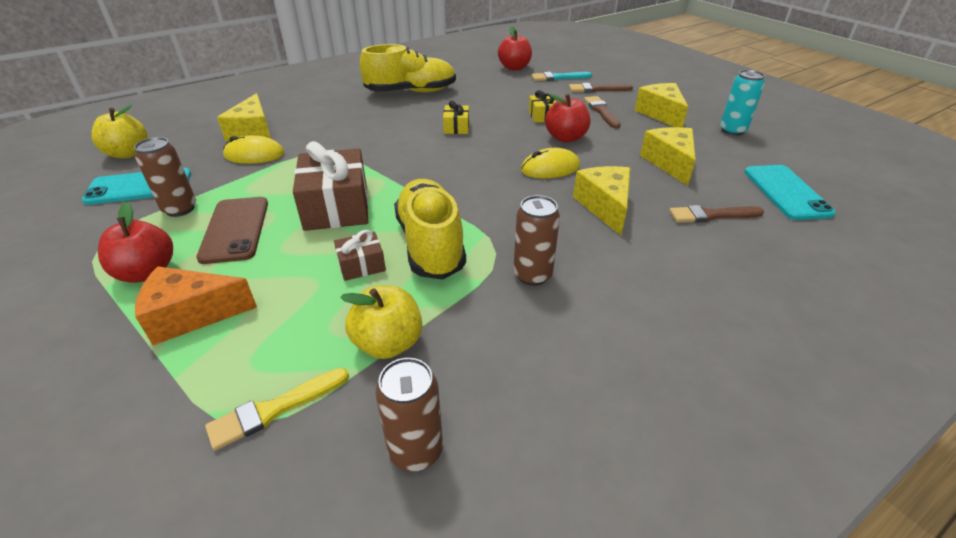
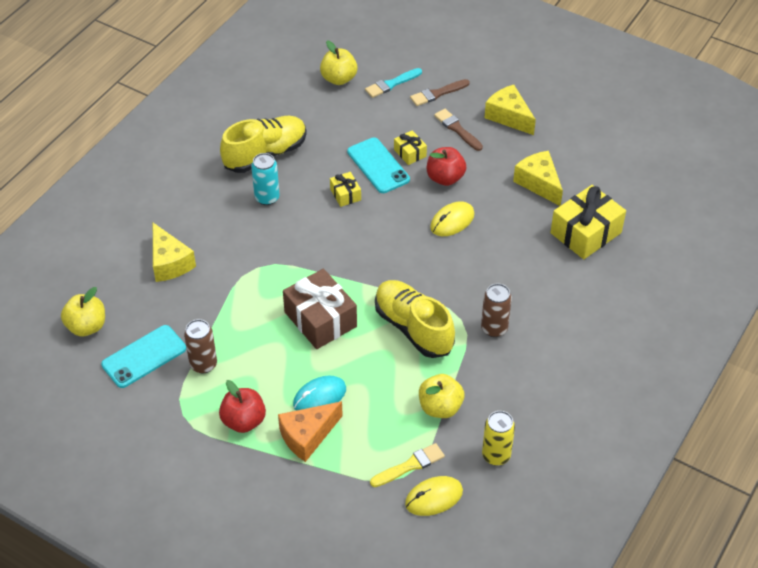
camera: 25 degrees left, 10 degrees up
brown phone [196,197,268,264] -> none
yellow brush [205,368,349,451] -> yellow brush turned 150 degrees counterclockwise [370,443,445,487]
yellow mouse [223,135,284,164] -> yellow mouse moved to [405,476,463,516]
brown gift [334,230,386,281] -> none
brown can [375,358,443,472] -> yellow can [482,411,515,465]
red apple [498,26,532,71] -> yellow apple [320,40,358,85]
yellow cheese [573,166,630,235] -> none
brown brush [669,205,764,223] -> yellow gift [550,185,626,259]
turquoise can [720,70,765,136] -> turquoise can moved to [251,153,280,205]
turquoise phone [744,165,836,220] -> turquoise phone moved to [347,138,410,193]
none -> turquoise mouse [293,375,346,411]

